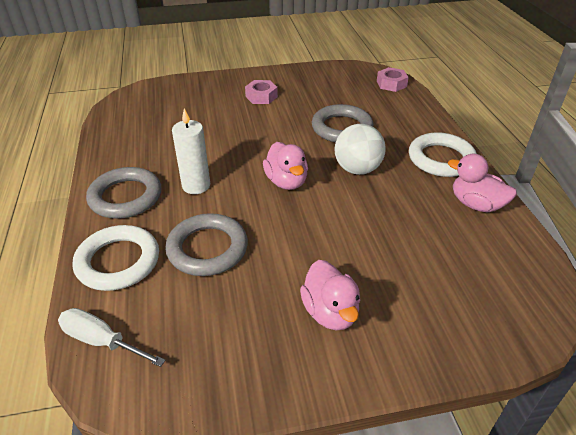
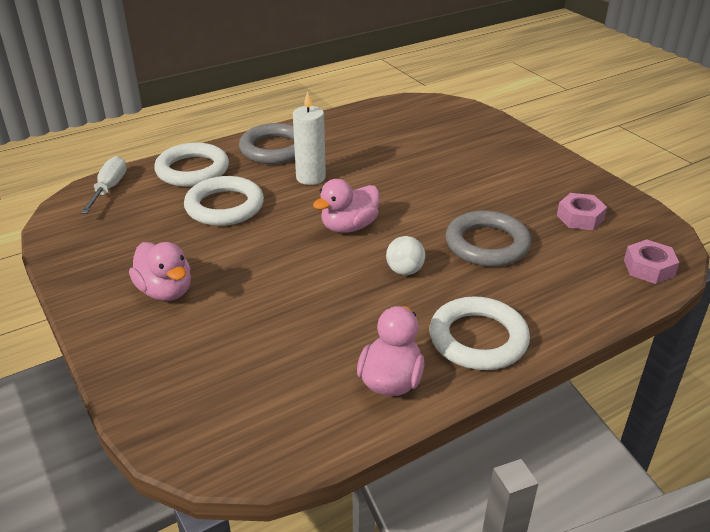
camera: 70 degrees right, 5 degrees down
grey ring [165,213,248,276] -> white ring [184,176,264,226]
pink nut [245,80,278,104] -> pink nut moved to [557,193,607,230]
pink duck [300,260,360,330] -> pink duck turned 90 degrees counterclockwise [129,242,191,301]
white ball [334,124,386,175] -> white ball [386,236,425,275], size x0.60

